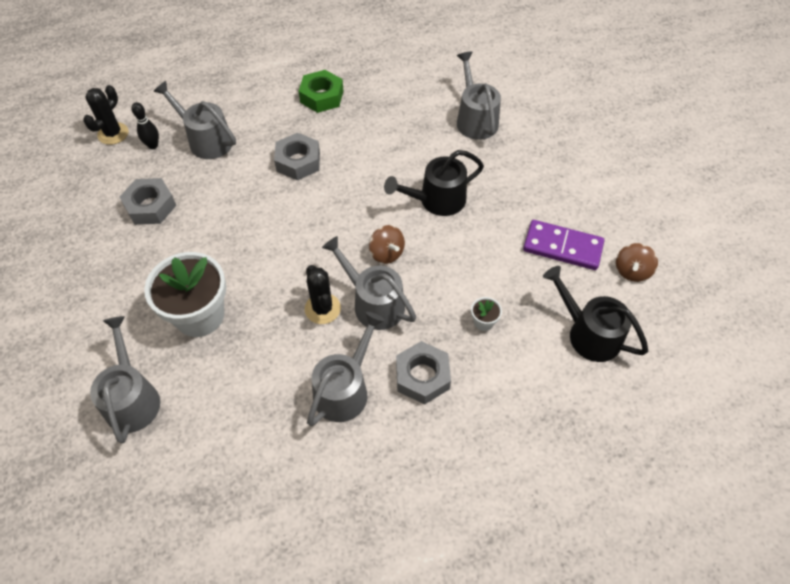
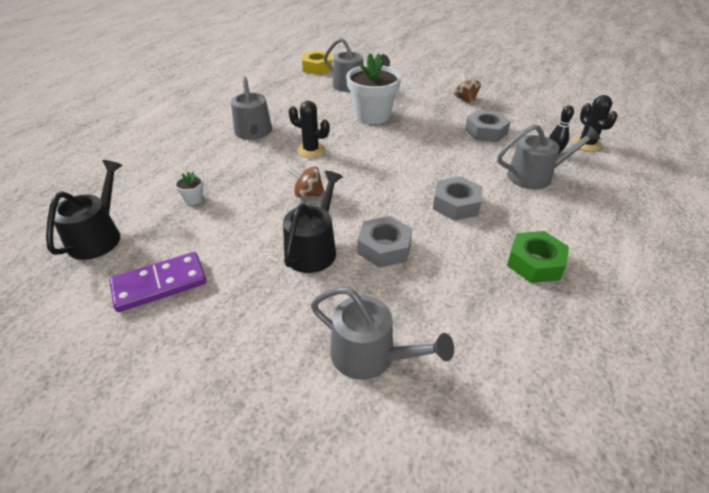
camera: 135 degrees right, 15 degrees down
grey watering can [322,236,416,330] -> none
grey nut [396,341,451,404] -> grey nut moved to [358,216,412,268]
black watering can [543,266,648,362] -> black watering can turned 75 degrees counterclockwise [46,160,122,260]
brown spinning top [616,243,658,282] -> brown spinning top moved to [454,73,481,105]
none -> yellow nut [302,50,332,75]

